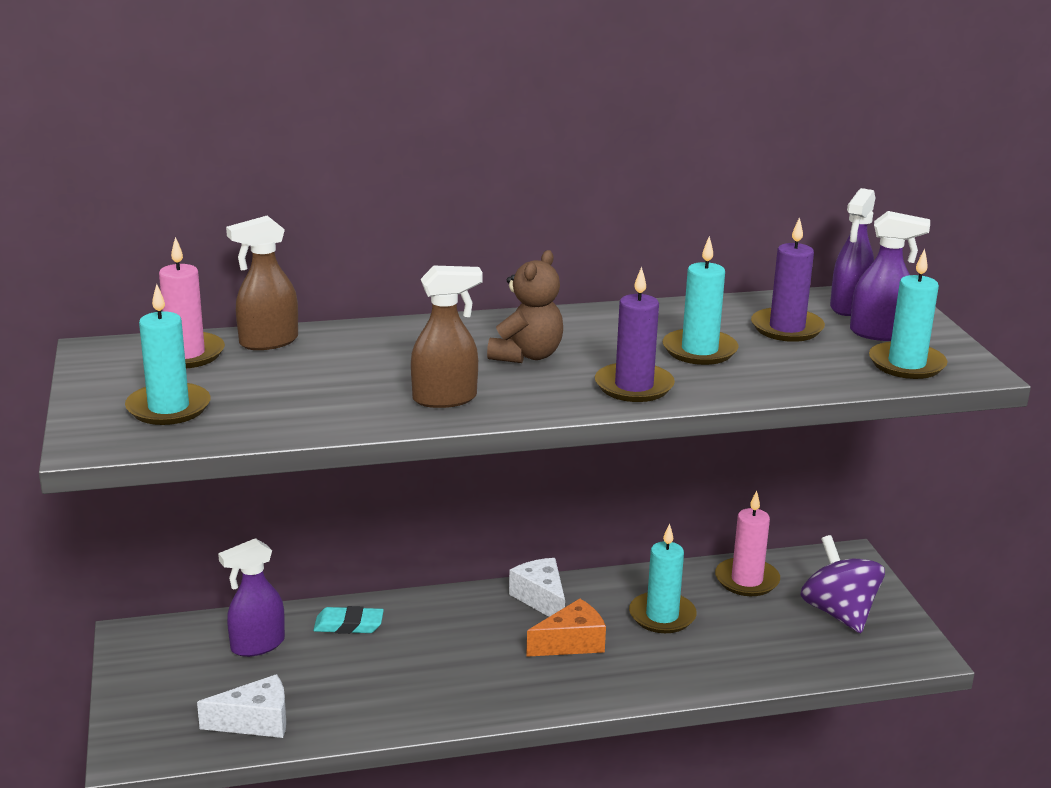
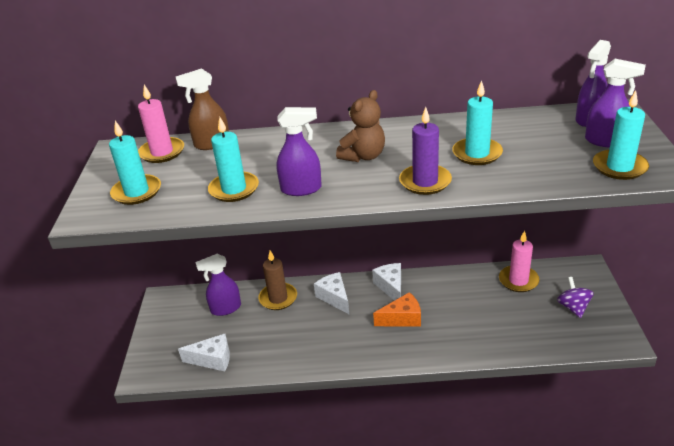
camera: 15 degrees right, 10 degrees up
turquoise eraser [313,606,384,634] -> brown candle [258,251,297,310]
brown spray bottle [411,266,483,408] -> purple spray bottle [276,107,322,196]
turquoise candle [629,523,697,633] -> turquoise candle moved to [208,117,259,202]
purple candle [751,217,825,342] -> none
purple spinning top [800,535,885,633] -> purple spinning top [557,277,594,318], size x0.66
none -> white cheese [314,272,349,314]

